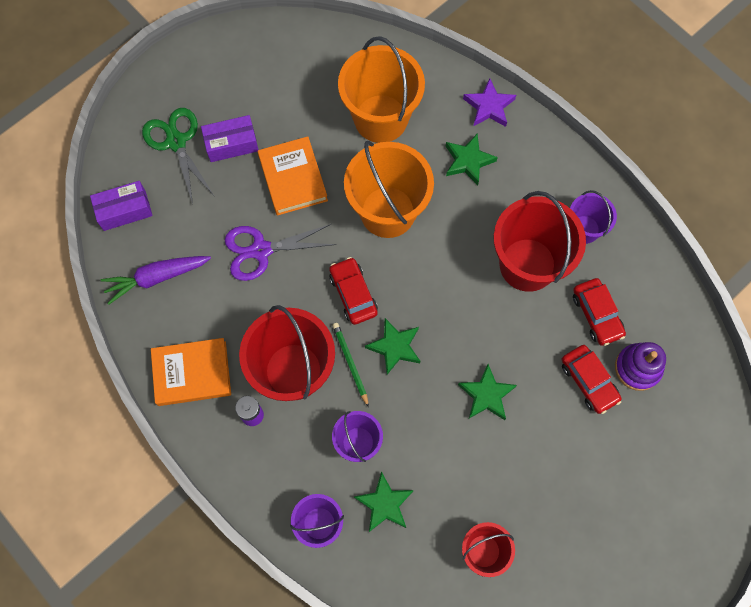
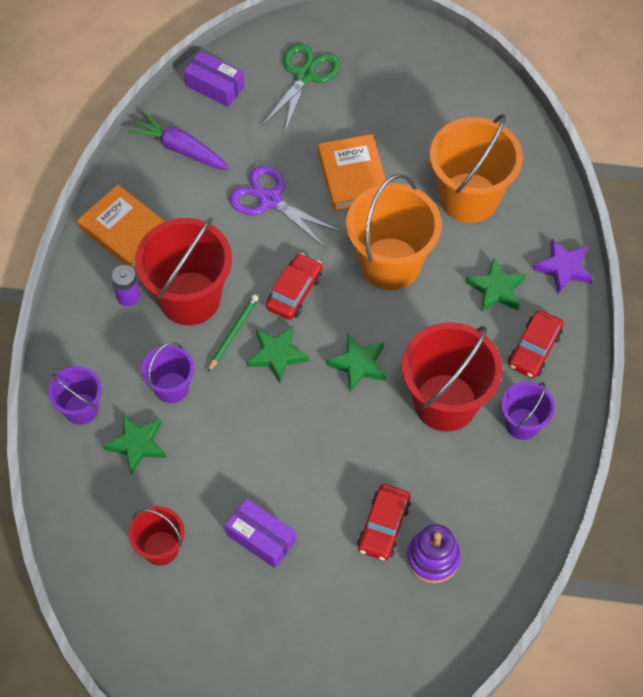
camera: 50 degrees right, 10 degrees down
purple box [201,115,258,162] -> purple box moved to [225,498,296,568]
orange book [258,136,328,216] -> orange book turned 45 degrees counterclockwise [318,134,386,211]
green star [458,364,517,420] -> green star moved to [326,334,386,392]
red car [573,278,626,346] -> red car moved to [508,310,564,378]

